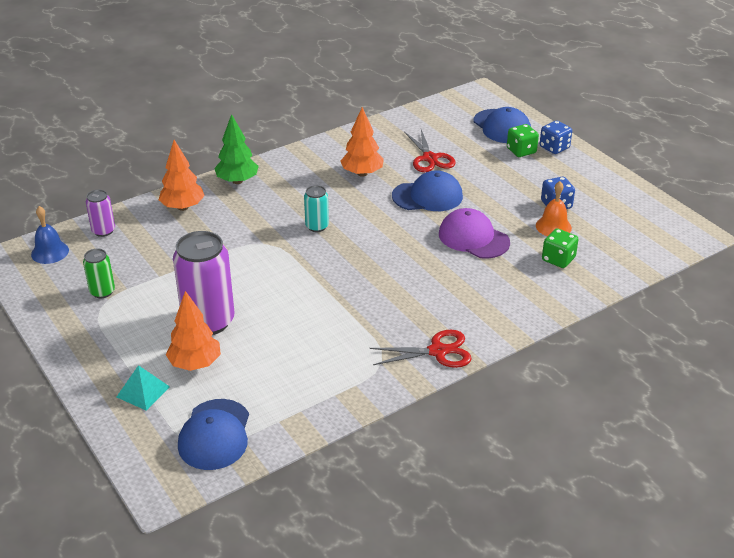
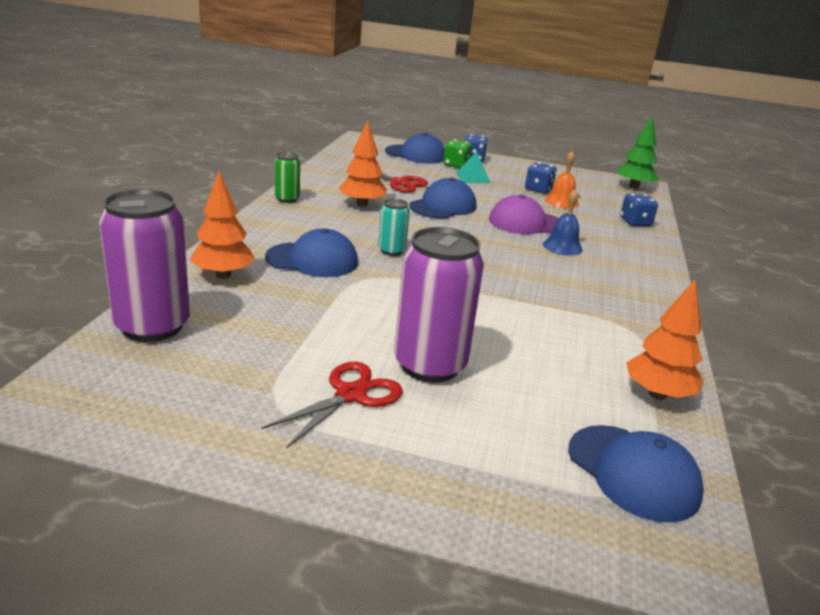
camera: 45 degrees left, 10 degrees down
blue bell [31,206,69,264] -> blue bell moved to [543,189,583,256]
green can [83,249,115,298] -> green can moved to [275,152,300,203]
purple can [86,190,115,237] -> purple can [99,189,190,342], size x2.00
turquoise pyramid [117,365,170,411] -> turquoise pyramid moved to [456,151,491,183]
orange tree [166,291,221,371] -> orange tree moved to [626,279,703,400]
green tree [214,114,259,184] -> green tree moved to [617,116,658,189]
red scissors [370,330,472,368] -> red scissors moved to [261,362,403,449]
green dice [542,228,579,268] -> none
none -> blue cap [265,229,358,277]
none -> blue dice [620,194,658,226]

